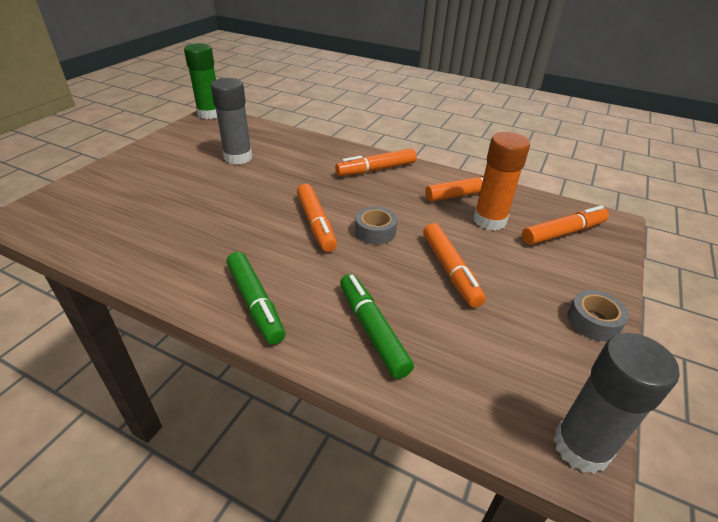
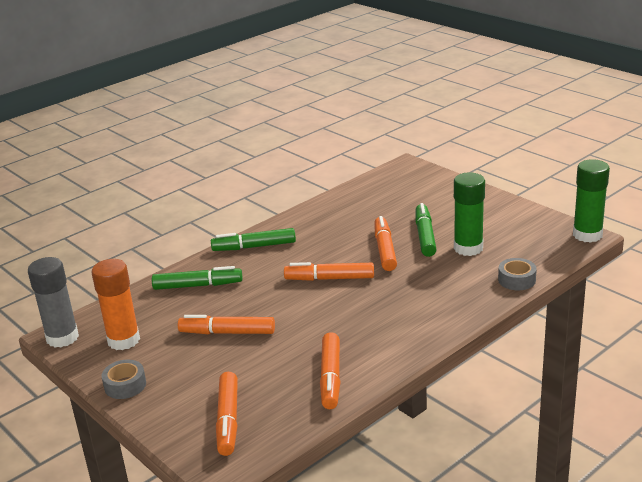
camera: 115 degrees right, 10 degrees down
grey glue stick [211,78,252,165] -> green glue stick [454,173,485,256]
orange marker [335,148,417,176] -> orange marker moved to [374,216,397,271]
grey tape [355,206,397,244] -> grey tape moved to [498,258,537,290]
orange glue stick [473,132,530,231] -> orange glue stick moved to [92,259,140,350]
none -> green marker [415,203,437,257]

